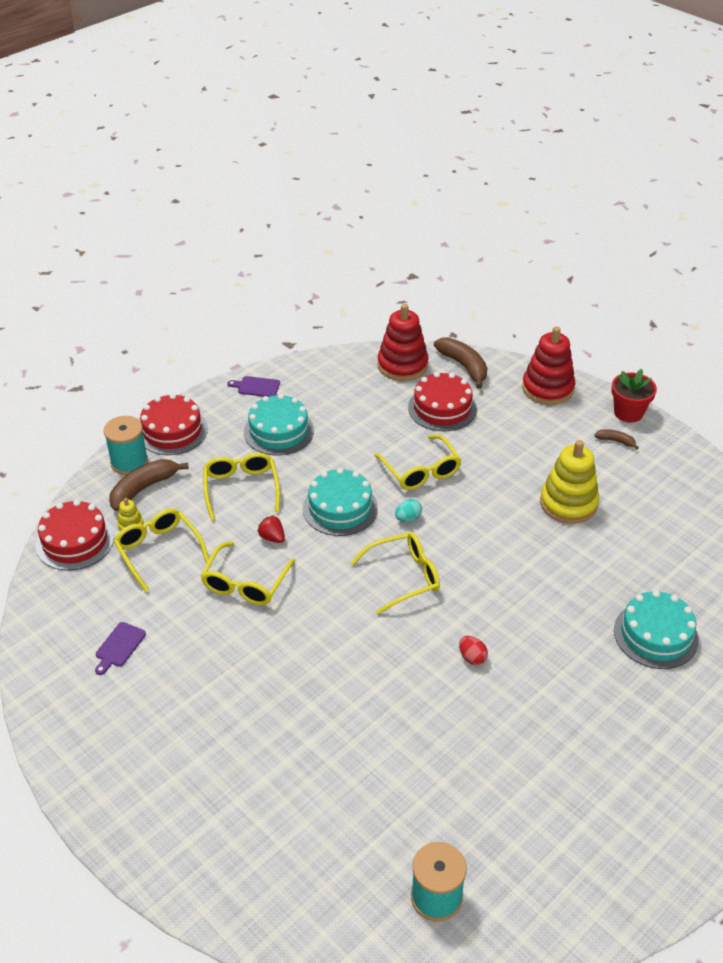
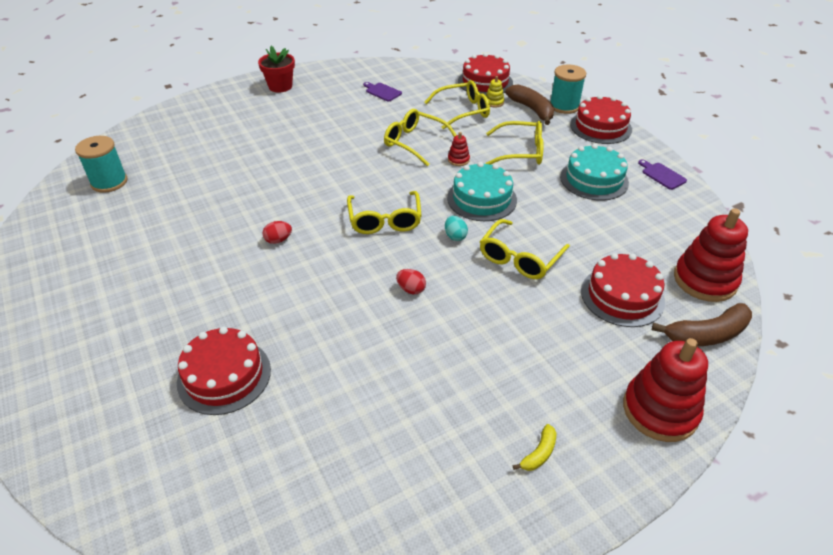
camera: 105 degrees right, 0 degrees up
purple cutting board [227,376,280,397] -> purple cutting board turned 60 degrees counterclockwise [638,159,687,190]
red strawberry [257,515,285,543] -> red stacking toy [448,132,470,166]
yellow glasses [374,434,461,490] -> yellow glasses turned 45 degrees counterclockwise [480,219,570,279]
yellow stacking toy [540,440,599,524] -> none
brown banana [594,429,639,449] -> yellow banana [513,424,556,471]
red flower pot [611,369,657,423] -> red flower pot moved to [258,46,295,93]
turquoise cake [614,590,699,669] -> red cake [177,327,271,415]
none -> red egg [396,269,426,294]

